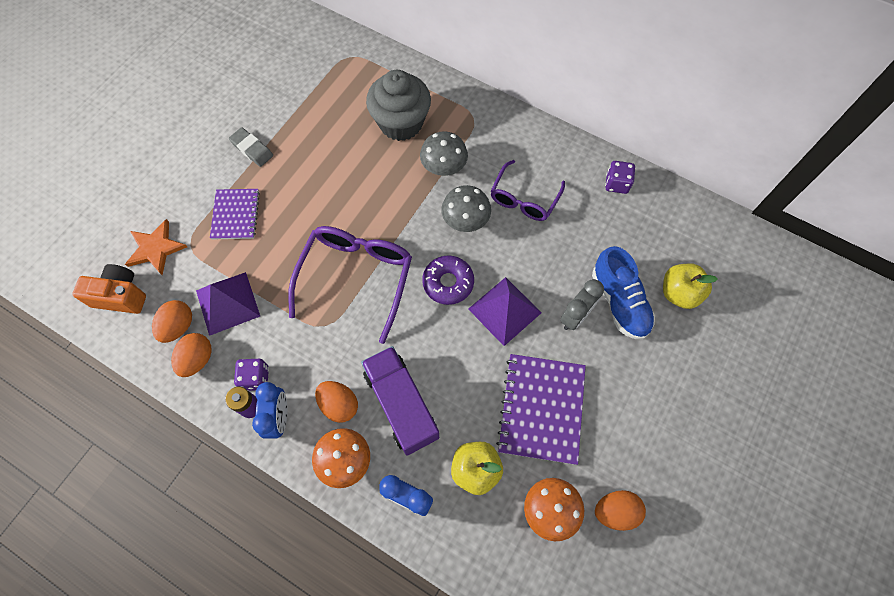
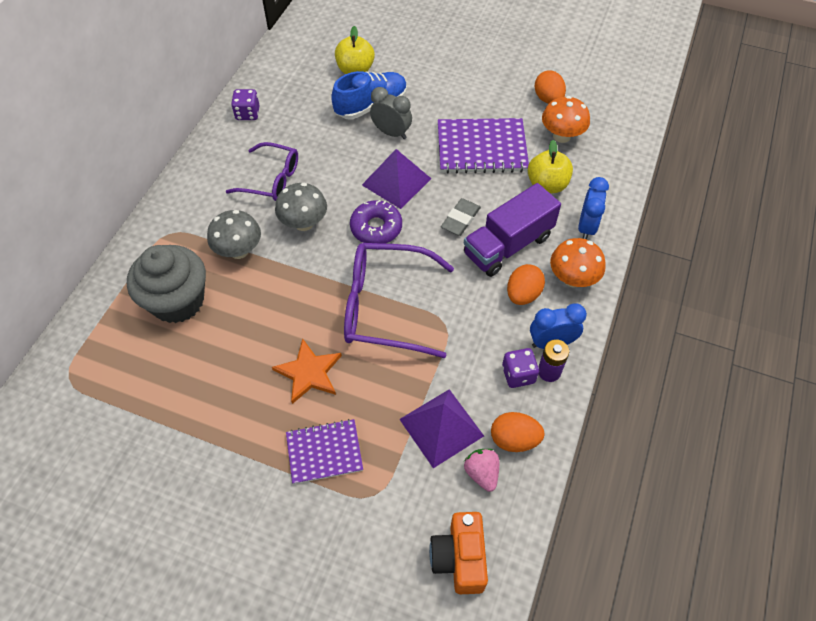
camera: 100 degrees left, 10 degrees down
orange star [125,219,187,275] -> orange star moved to [272,338,342,404]
orange egg [152,300,192,343] -> pink strawberry [464,449,499,492]
grey eraser [229,127,273,167] -> grey eraser moved to [441,198,481,236]

